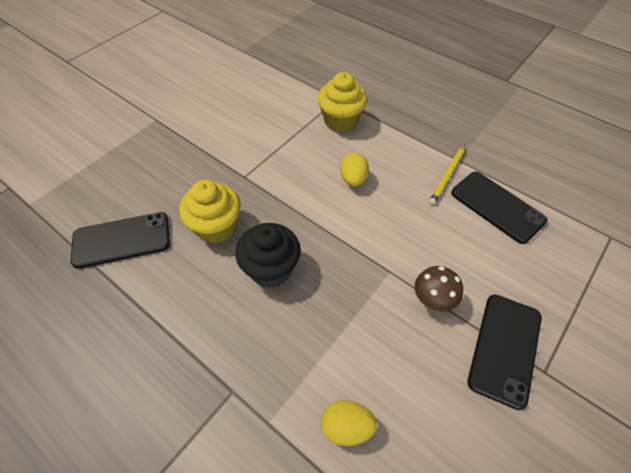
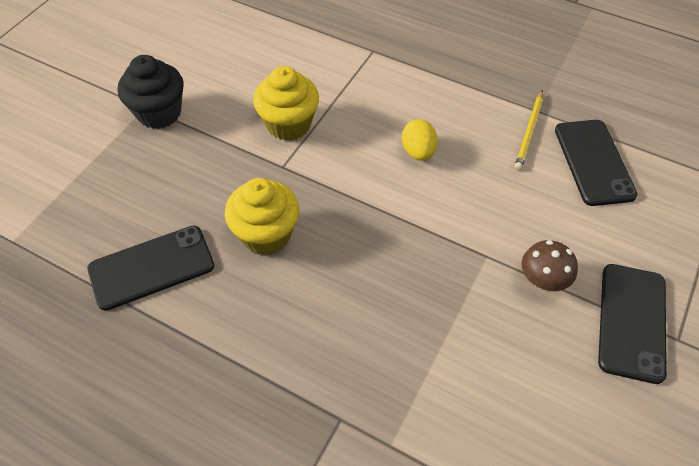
camera: 10 degrees left, 0 degrees up
black cupcake [235,223,301,288] -> black cupcake moved to [118,55,184,129]
yellow cupcake [318,72,367,132] -> yellow cupcake moved to [253,66,319,141]
yellow egg [321,400,377,446] -> none
black phone [451,172,547,244] -> black phone turned 45 degrees clockwise [555,120,638,206]

